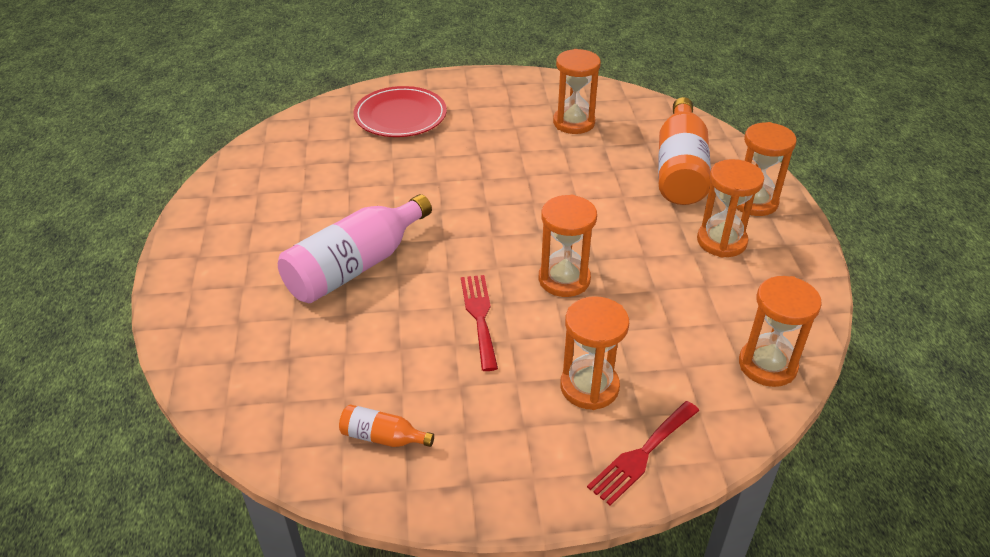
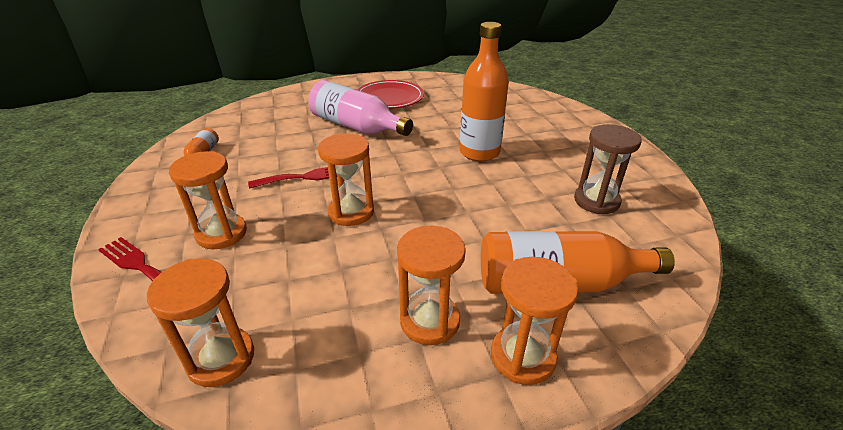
camera: 80 degrees right, 5 degrees down
red plate [353,86,447,137] -> red plate moved to [357,80,424,109]
orange hourglass [553,49,601,134] -> brown hourglass [574,124,642,214]
none -> orange bottle [460,22,509,162]

